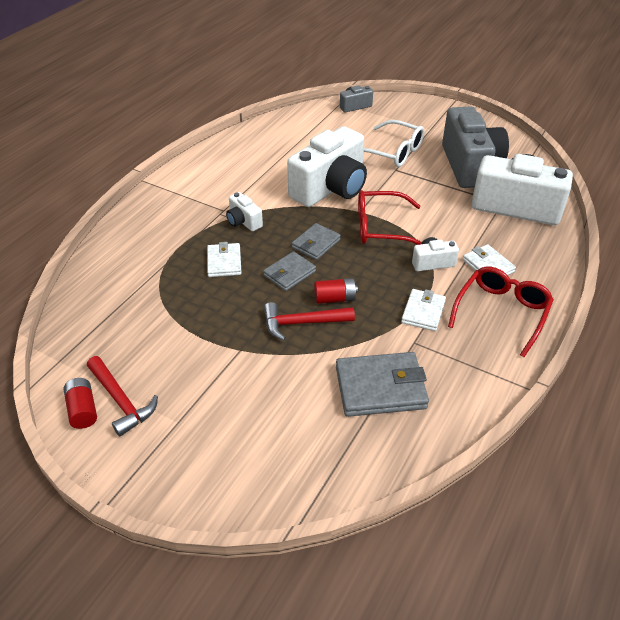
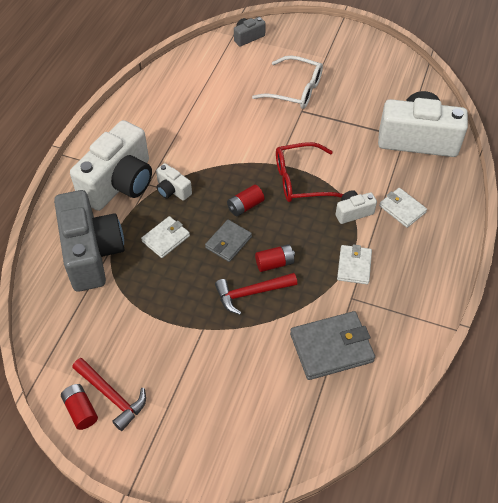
camera: 10 degrees left, 10 degrees up
white wallet [207,242,242,277] -> white wallet turned 60 degrees clockwise [141,216,190,258]
white camera [287,126,367,207] -> white camera moved to [70,120,152,211]
grey wallet [292,223,341,260] -> red battery [227,185,264,216]
grey camera [442,106,509,188] -> grey camera moved to [54,190,125,292]
red glasses [448,267,554,357] -> none

